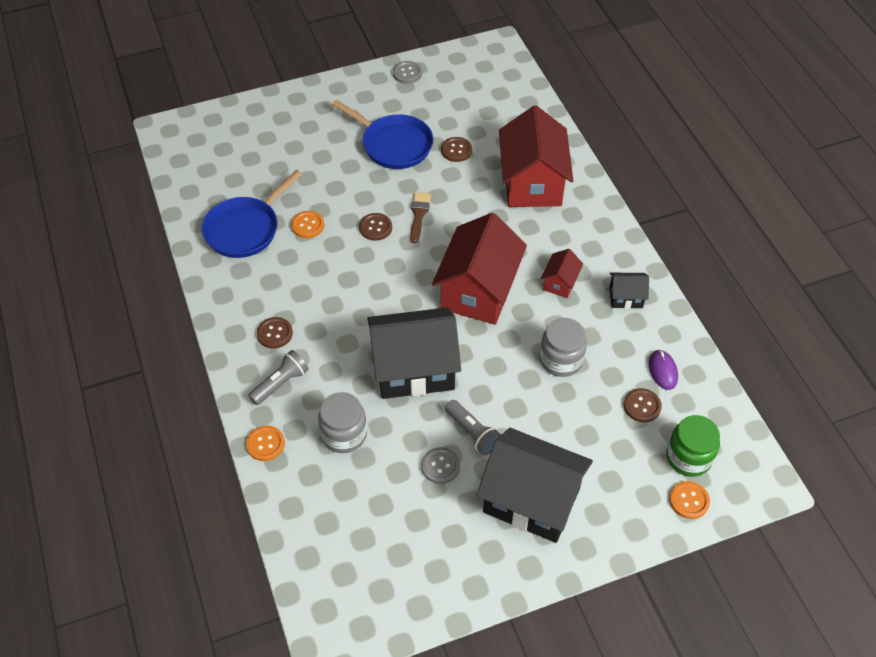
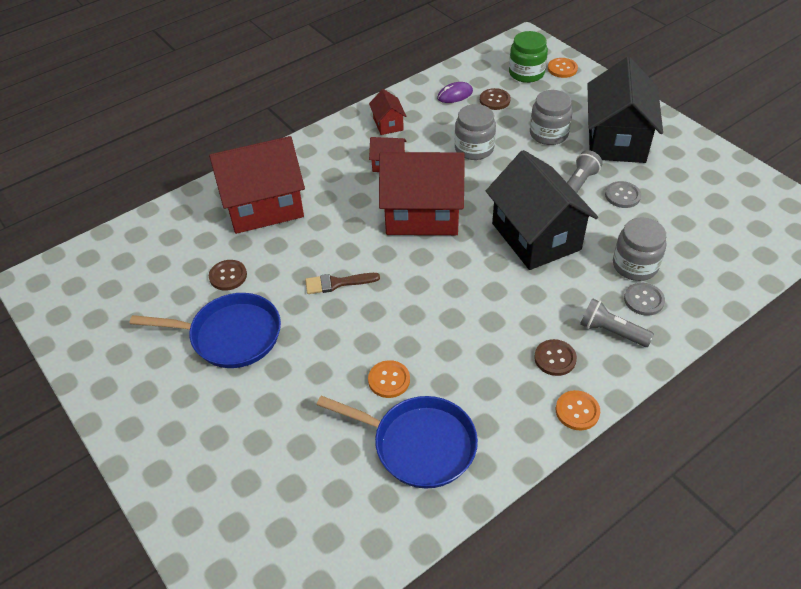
camera: 105 degrees left, 5 degrees down
orange button [246,426,285,461] -> orange button moved to [556,390,600,430]
blue pan [332,100,433,169] -> blue pan turned 75 degrees clockwise [130,293,281,368]
brown button [359,213,392,241] -> none
grey button [393,61,422,84] -> grey button moved to [624,283,665,316]
black house [609,273,649,309] -> red house [369,89,407,135]
none -> grey jar [530,90,573,145]

